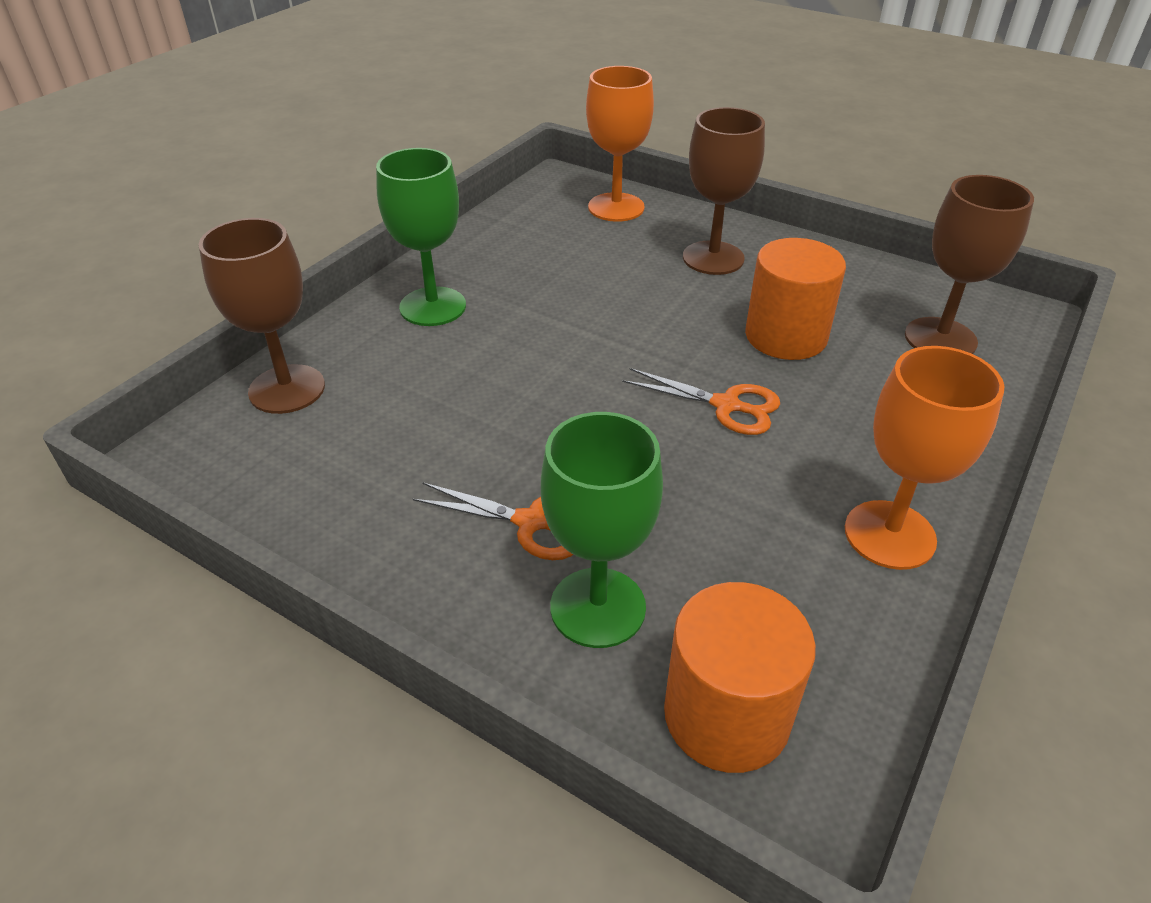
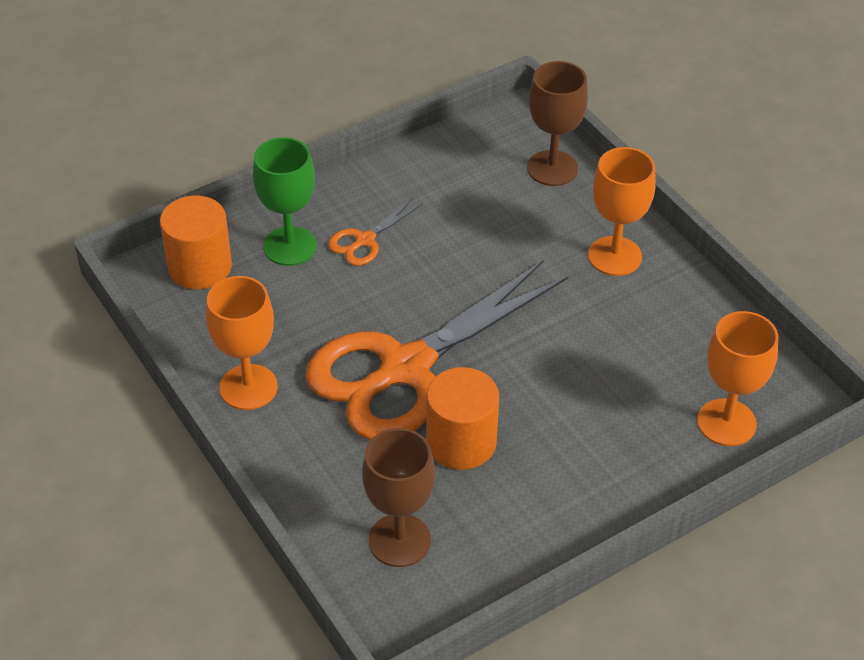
camera: 115 degrees right, 5 degrees up
green goblet [376,148,466,326] -> orange goblet [588,147,656,276]
orange scissors [622,368,780,435] -> orange scissors [305,260,568,440], size x2.49
brown goblet [683,107,765,275] -> none

